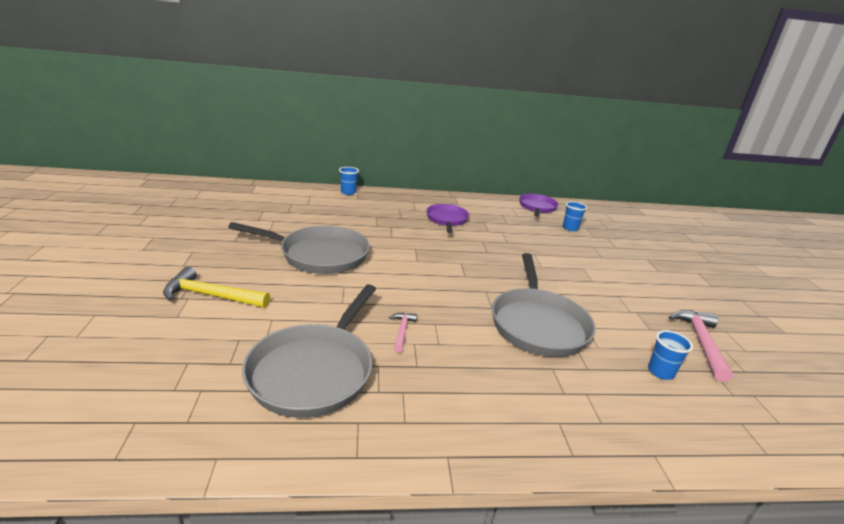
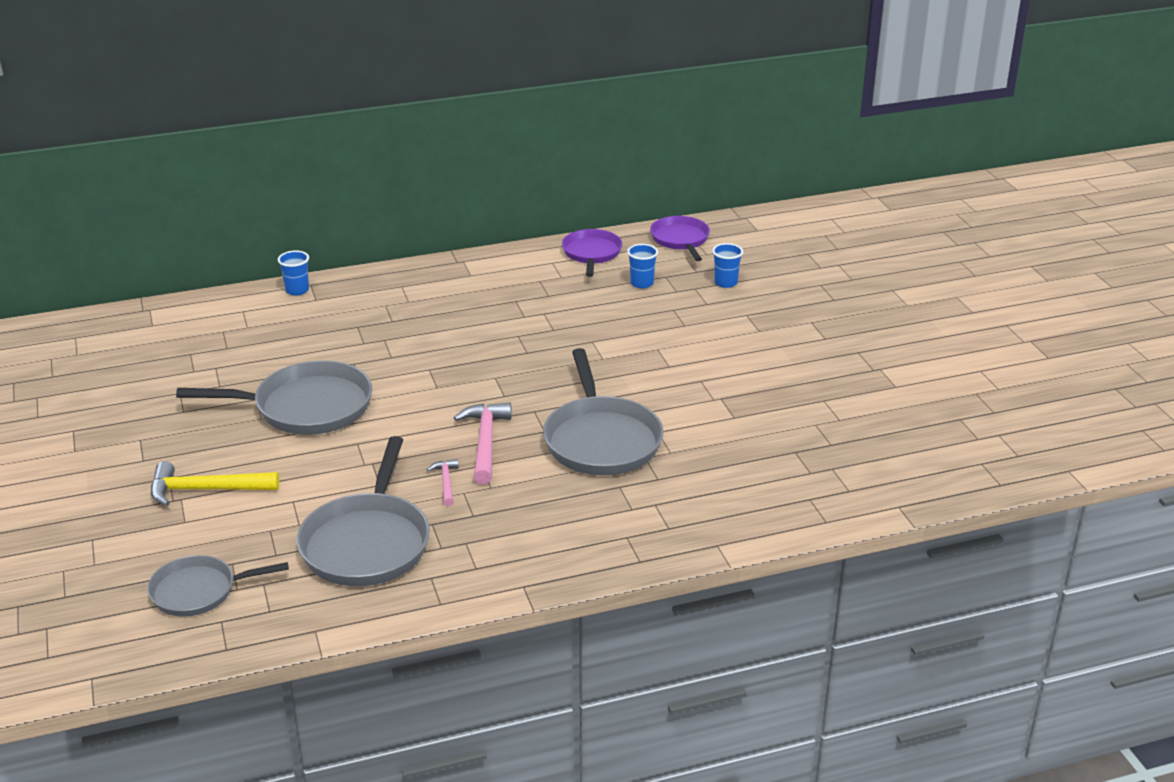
camera: 10 degrees left, 5 degrees up
purple pan [426,204,469,233] -> purple pan moved to [650,216,710,261]
blue cup [648,330,693,380] -> blue cup moved to [712,243,743,288]
pink hammer [669,310,733,382] -> pink hammer moved to [454,402,511,485]
none -> grey pan [147,555,289,617]

